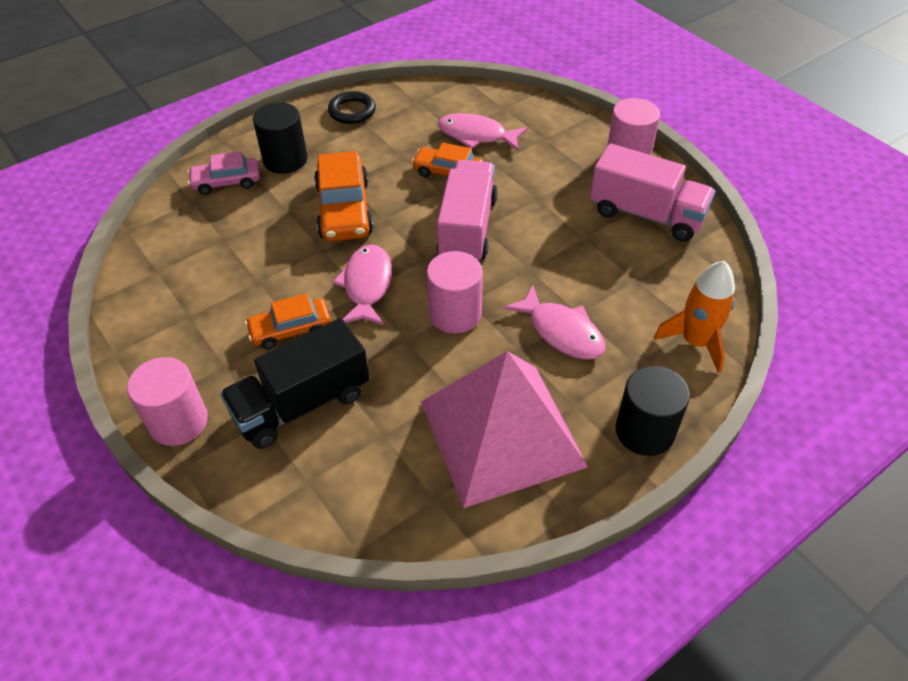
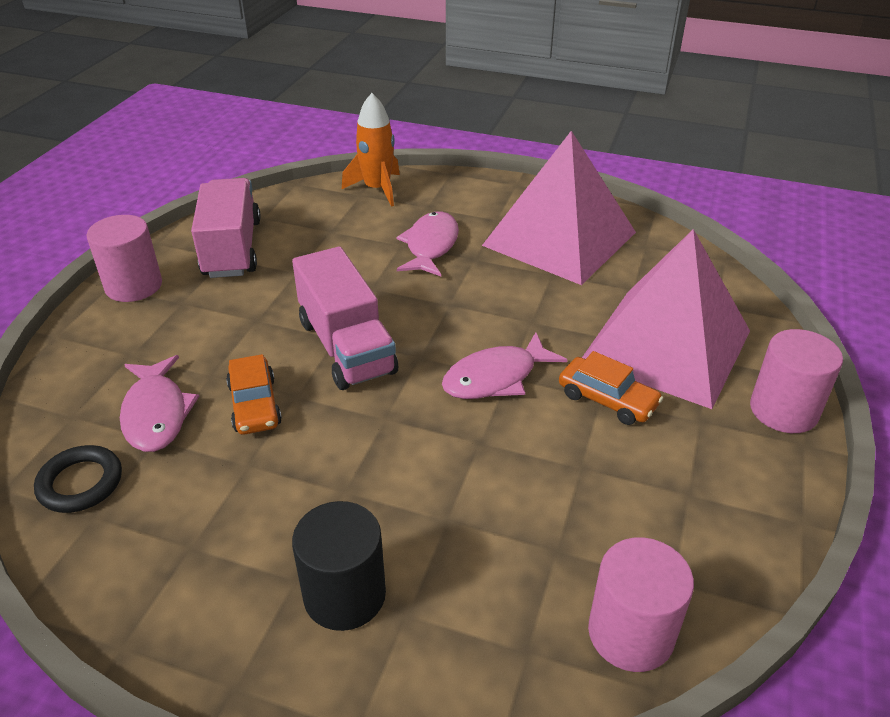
camera: 125 degrees left, 10 degrees down
pink car [188,151,260,195] -> none
black truck [220,318,370,449] -> pink pyramid [582,229,750,409]
orange car [314,151,374,242] -> none
black ring [328,91,376,124] -> black ring moved to [34,445,122,513]
pink cylinder [427,251,483,333] -> pink cylinder moved to [588,537,694,672]
pink truck [436,160,498,260] -> pink truck turned 90 degrees counterclockwise [292,247,398,390]
black cylinder [615,366,690,456] -> none

